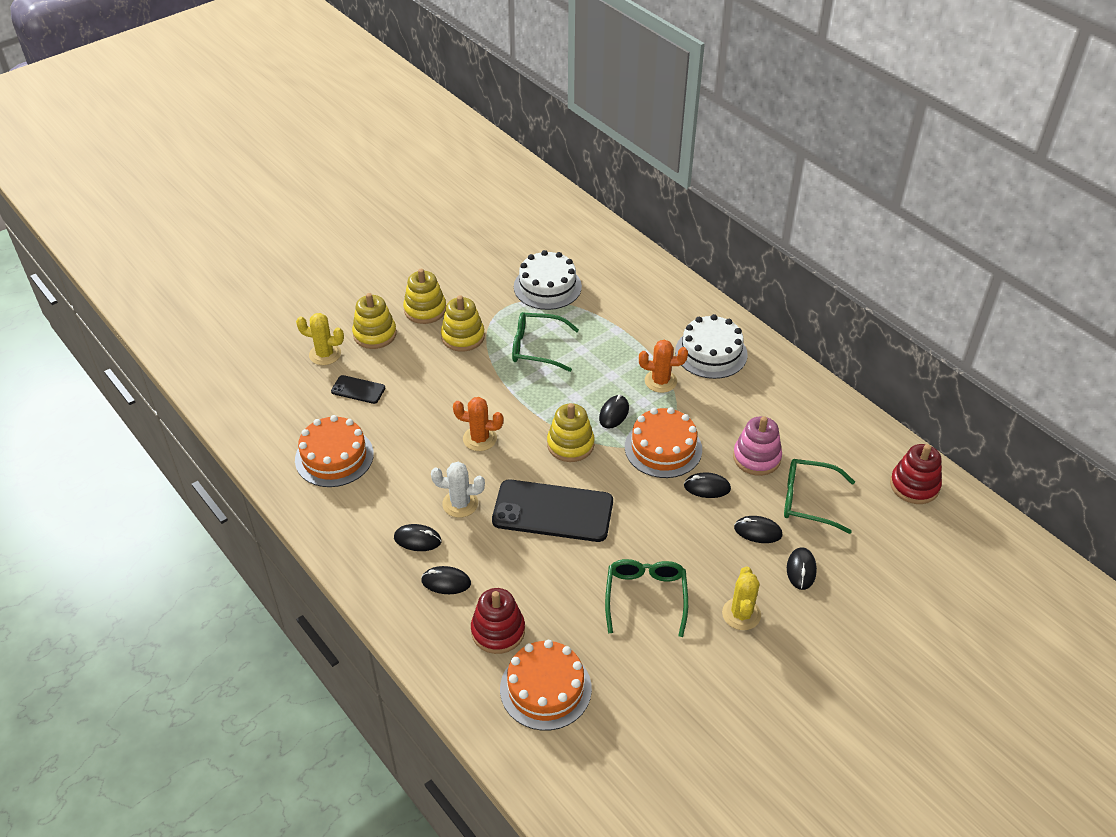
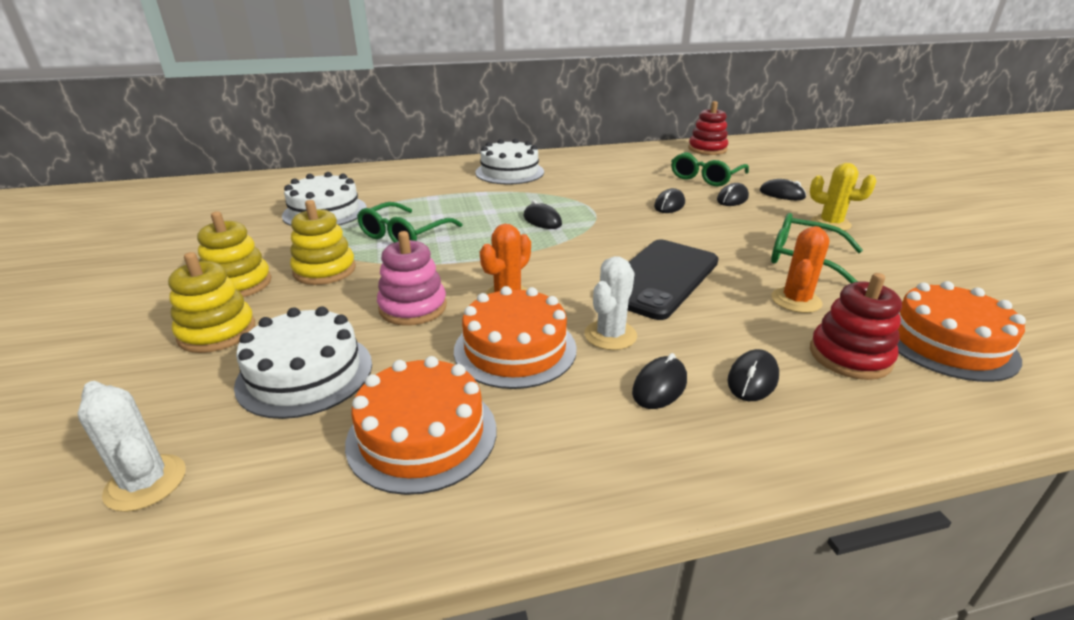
camera: 65 degrees left, 15 degrees down
yellow cactus [296,313,344,365] -> none
black phone [331,375,385,404] -> white cake [234,307,372,419]
yellow stacking toy [547,403,595,462] -> none
orange cake [625,407,702,478] -> orange cake moved to [454,286,577,389]
orange cactus [639,340,688,393] -> orange cactus moved to [771,226,829,313]
pink stacking toy [733,416,782,476] -> pink stacking toy moved to [377,231,447,326]
none -> white cactus [77,381,186,512]

